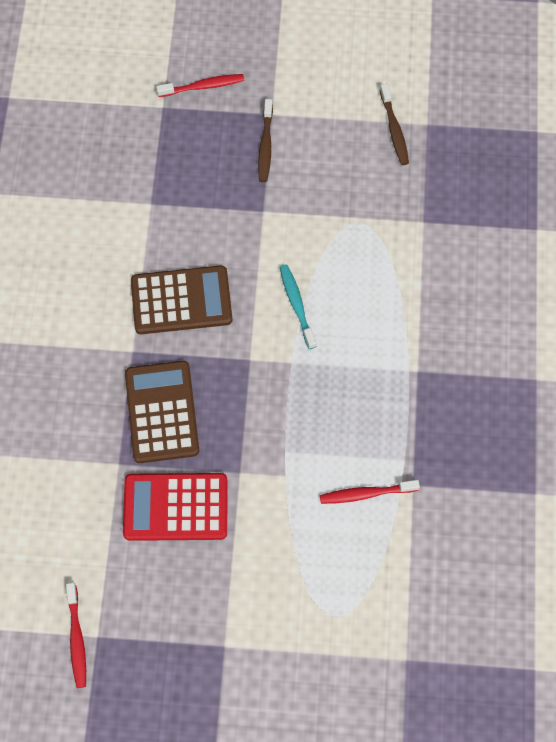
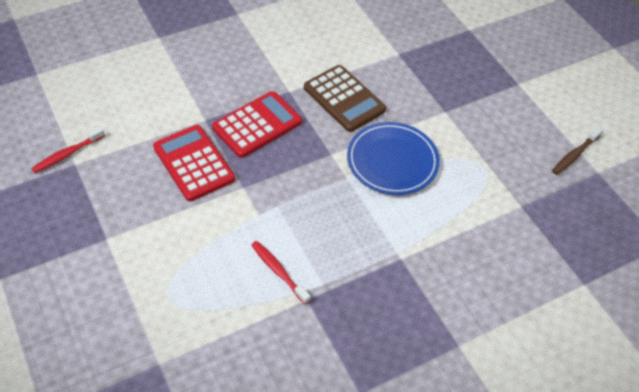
camera: 55 degrees right, 15 degrees down
brown calculator [125,361,199,463] -> red calculator [212,91,302,158]
red toothbrush [156,74,244,97] -> none
brown toothbrush [258,99,273,182] -> none
turquoise toothbrush [280,265,317,349] -> blue plate [347,122,440,195]

